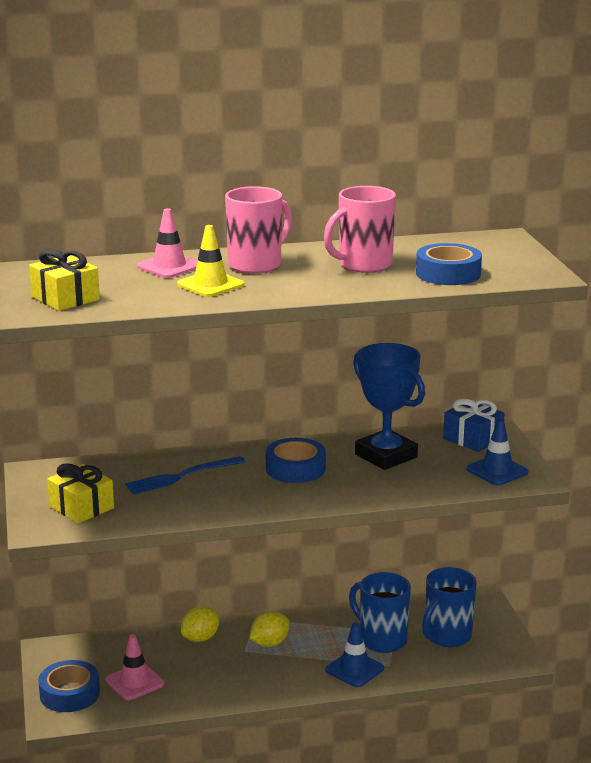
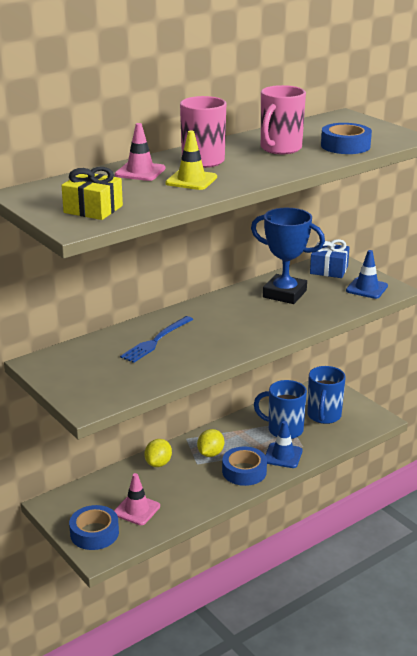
camera: 25 degrees left, 5 degrees up
yellow gift [47,463,114,523] -> none
blue tape [266,438,326,483] -> blue tape moved to [222,446,267,486]

